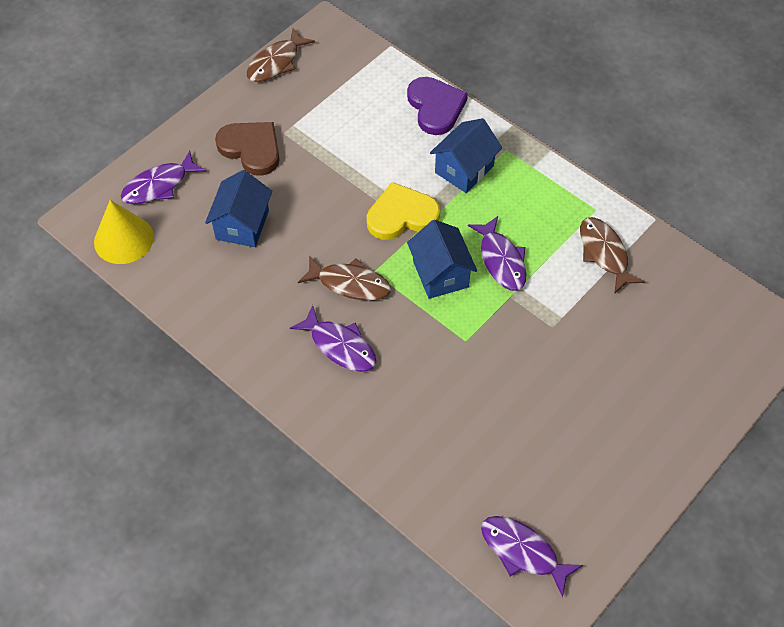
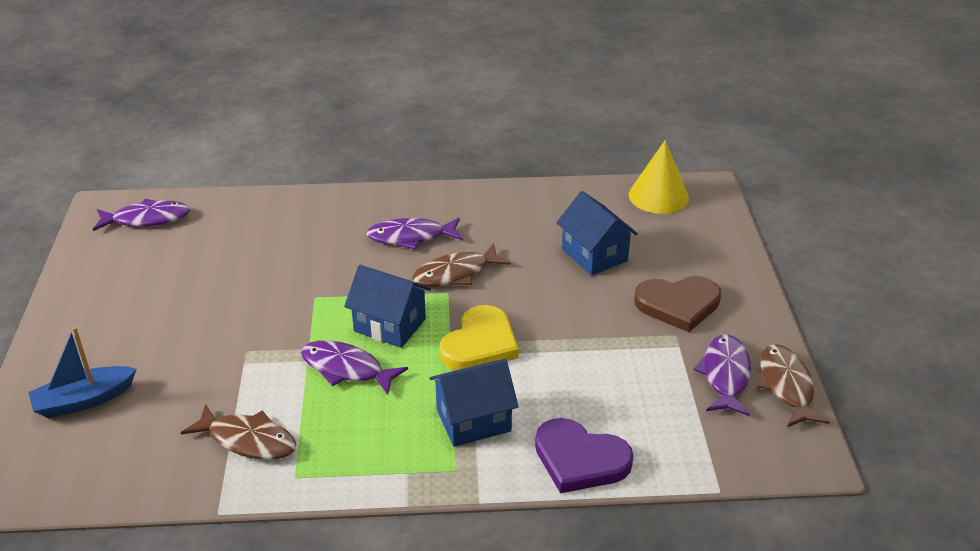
camera: 135 degrees right, 20 degrees down
purple fish [121,151,207,204] -> purple fish moved to [693,334,751,416]
blue house [430,118,502,193] -> blue house turned 75 degrees clockwise [430,359,518,447]
none -> blue boat [28,327,137,418]

